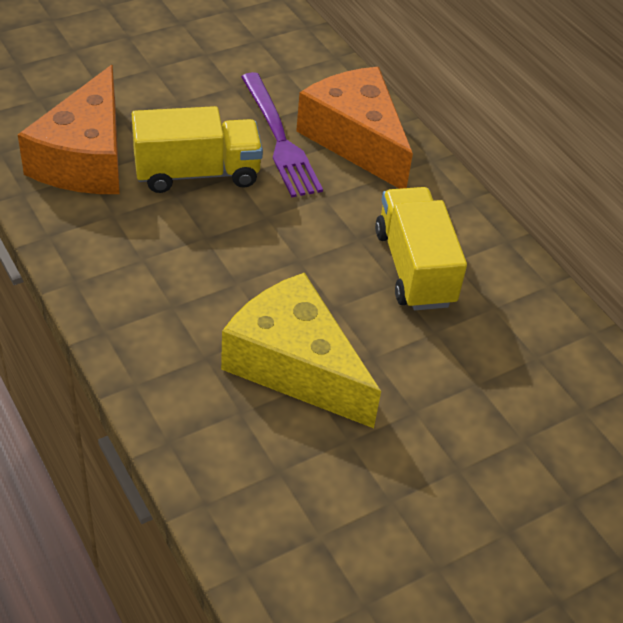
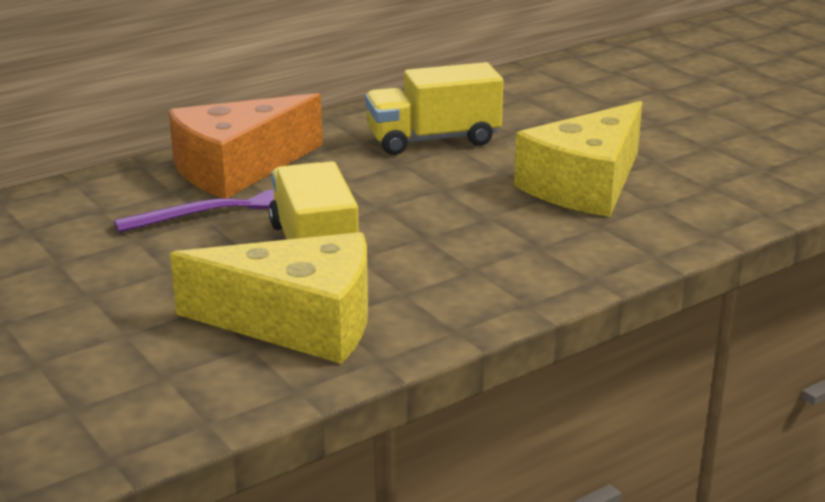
camera: 90 degrees left, 20 degrees down
orange cheese [18,65,120,194] -> yellow cheese [170,232,368,364]

